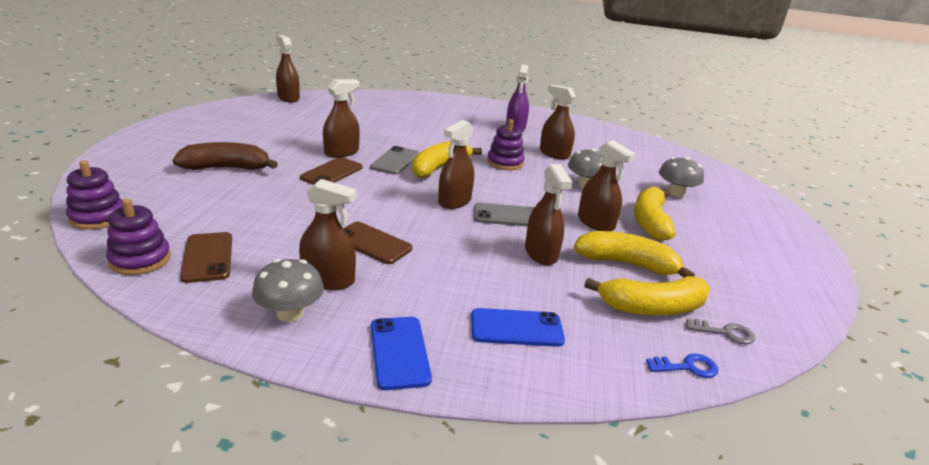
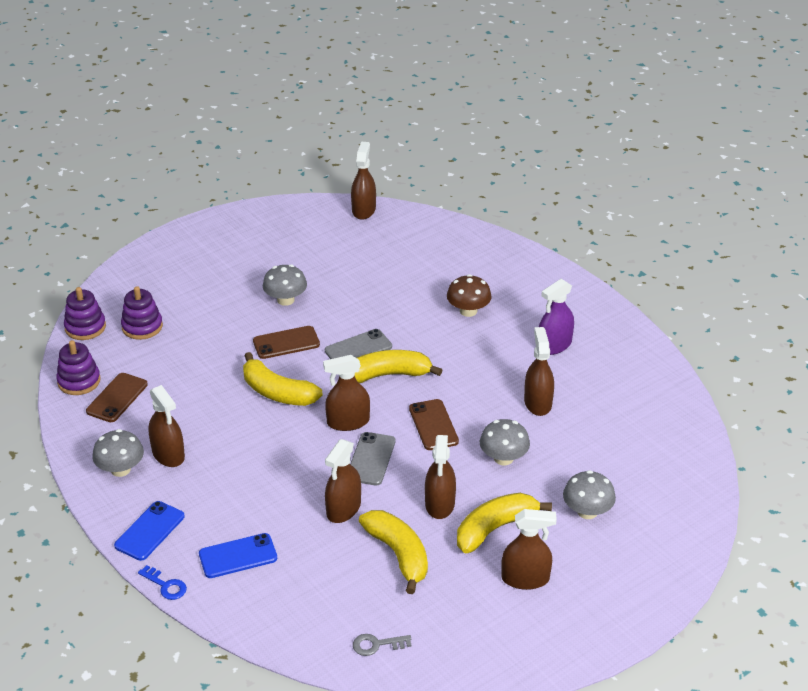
camera: 45 degrees right, 10 degrees up
brown banana [173,142,278,170] -> none
brown spray bottle [323,79,360,157] -> brown spray bottle moved to [501,509,557,590]
brown phone [343,222,412,264] -> brown phone moved to [409,399,459,450]
blue phone [471,308,565,347] -> blue phone turned 60 degrees counterclockwise [199,533,277,578]
grey phone [474,203,534,226] -> grey phone turned 60 degrees clockwise [350,432,395,486]
purple stacking toy [487,119,525,170] -> purple stacking toy moved to [121,286,163,340]
yellow banana [584,276,710,315] -> yellow banana moved to [243,352,323,406]
blue key [646,353,718,378] -> blue key moved to [138,565,187,600]
grey key [686,319,755,345] -> grey key turned 120 degrees clockwise [353,634,412,656]
none -> grey mushroom [263,264,307,306]
none -> brown mushroom [447,274,492,317]

